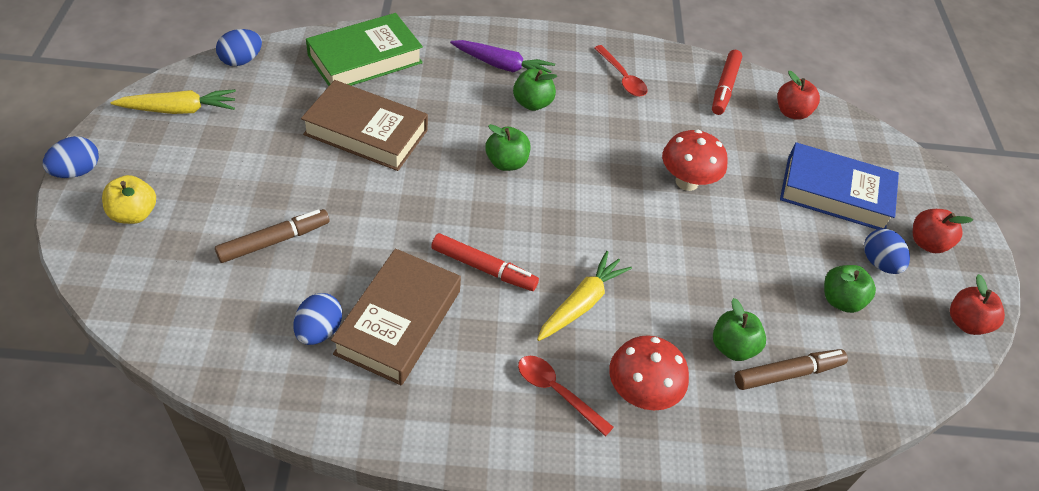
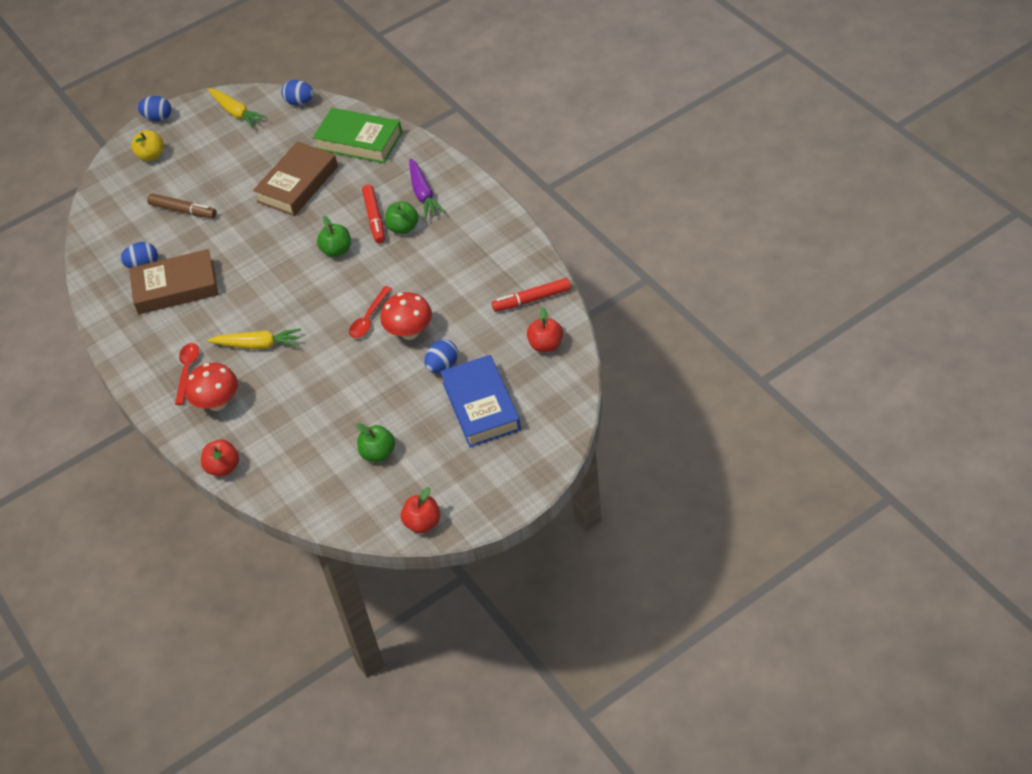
camera: 65 degrees right, 0 degrees up
brown book [301,80,428,171] -> brown book turned 45 degrees clockwise [253,141,338,216]
red marker [431,233,539,291] -> red marker moved to [362,185,385,244]
red spoon [594,45,648,97] -> red spoon moved to [349,286,392,338]
green apple [713,298,766,361] -> none
brown marker [735,349,848,390] -> none
blue egg [864,229,910,274] -> blue egg moved to [424,339,458,373]
red apple [913,209,973,253] -> red apple moved to [201,440,239,477]

